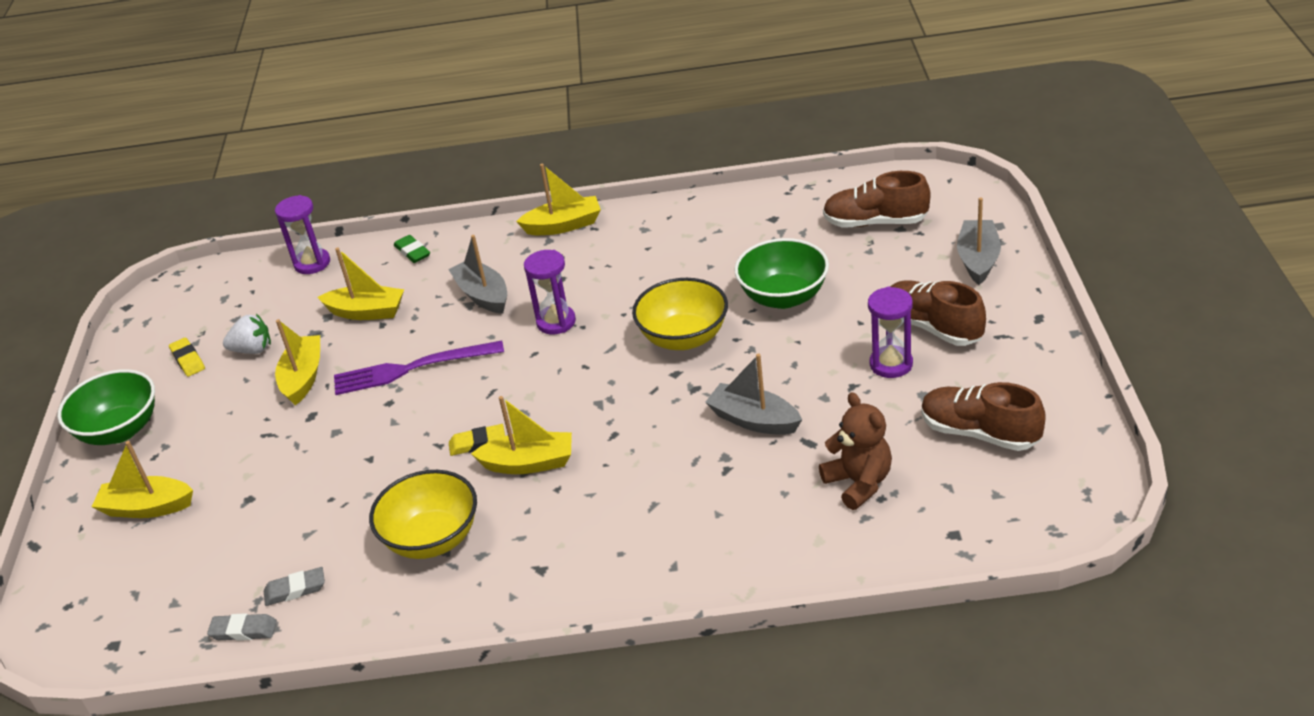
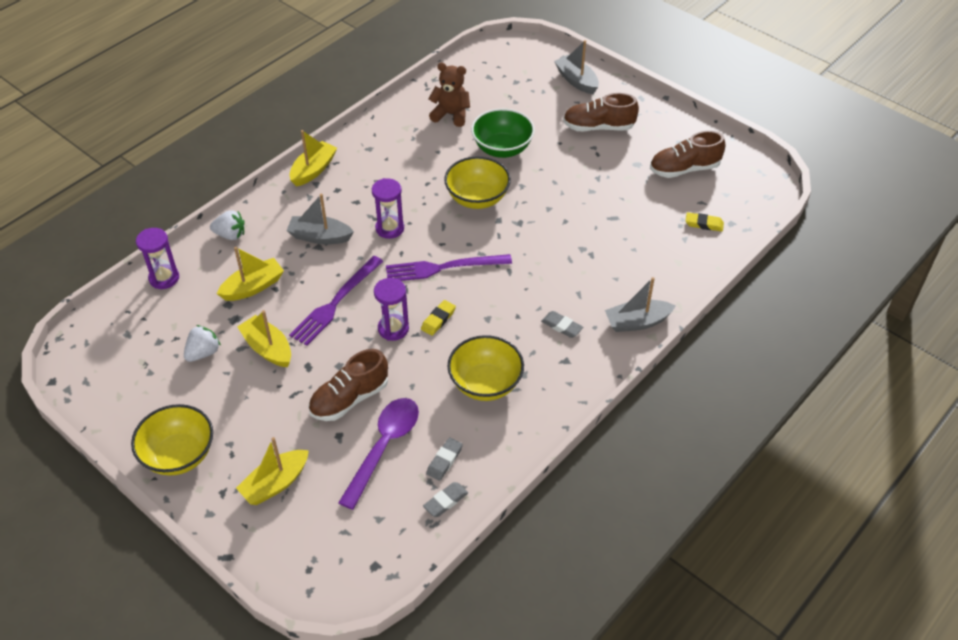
camera: 50 degrees left, 10 degrees up
green bowl [57,369,155,445] -> yellow bowl [131,404,213,476]
yellow eraser [169,337,205,377] -> yellow eraser moved to [686,212,724,232]
green eraser [394,235,430,263] -> white strawberry [210,210,245,240]
yellow boat [471,396,572,474] -> none
grey boat [705,354,802,435] -> grey boat moved to [605,277,675,332]
brown teddy bear [819,392,892,510] -> brown teddy bear moved to [429,63,470,127]
brown shoe [823,171,931,227] -> brown shoe moved to [308,349,388,421]
purple hourglass [868,287,913,378] -> purple hourglass moved to [374,278,409,341]
none -> purple spoon [338,398,419,510]
none -> purple fork [386,254,512,281]
none -> grey eraser [541,311,583,338]

